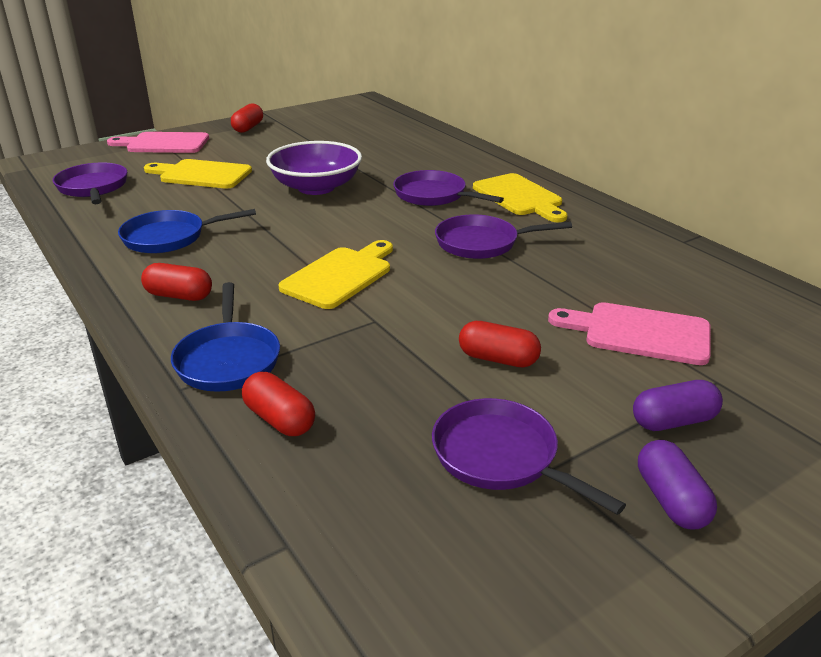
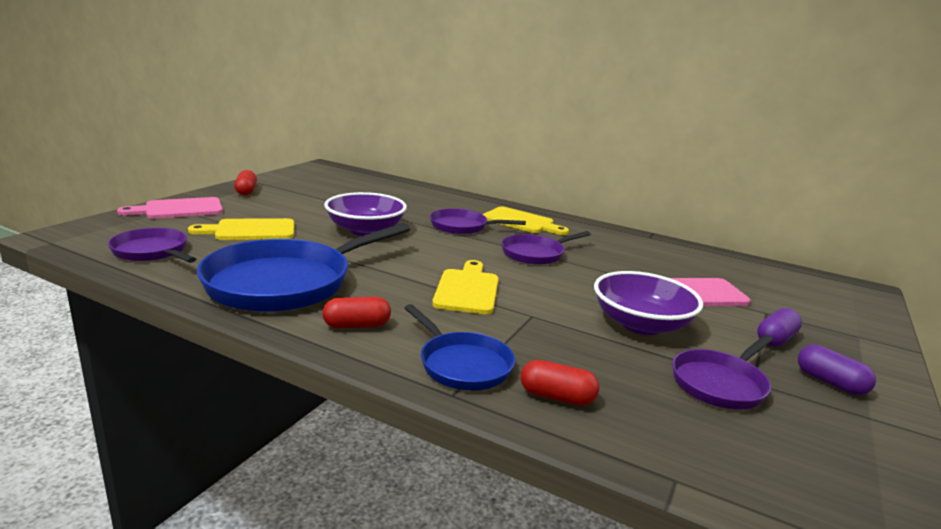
camera: 30 degrees left, 10 degrees down
blue pan [118,209,256,253] -> blue pan [197,223,410,312], size x1.85
purple pan [432,398,626,515] -> purple pan turned 60 degrees counterclockwise [672,335,773,409]
red capsule [459,321,541,368] -> purple bowl [594,271,703,335]

